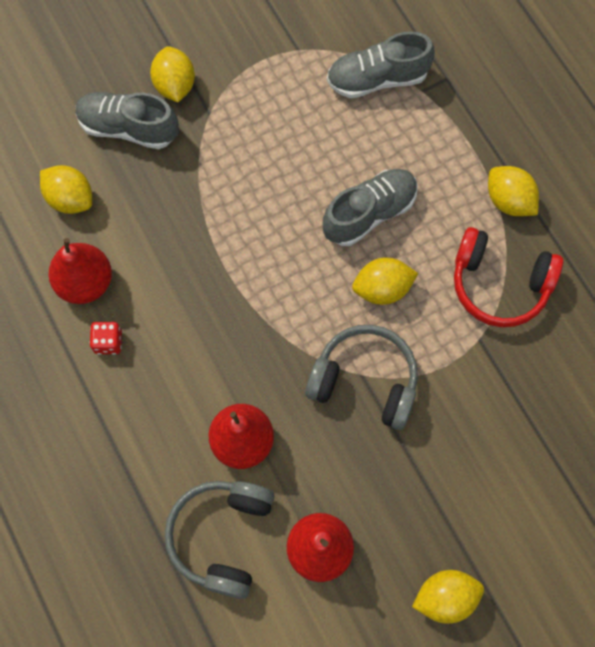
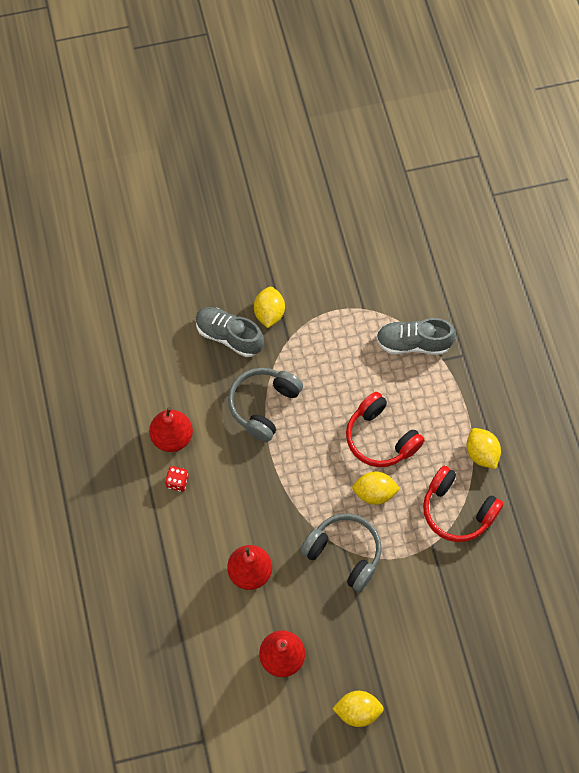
camera: 15 degrees right, 5 degrees down
yellow lemon [40,165,92,214] -> none
grey headphones [165,481,275,599] -> grey headphones moved to [228,368,303,442]
grey shoe [323,169,418,246] -> red headphones [346,392,425,467]

